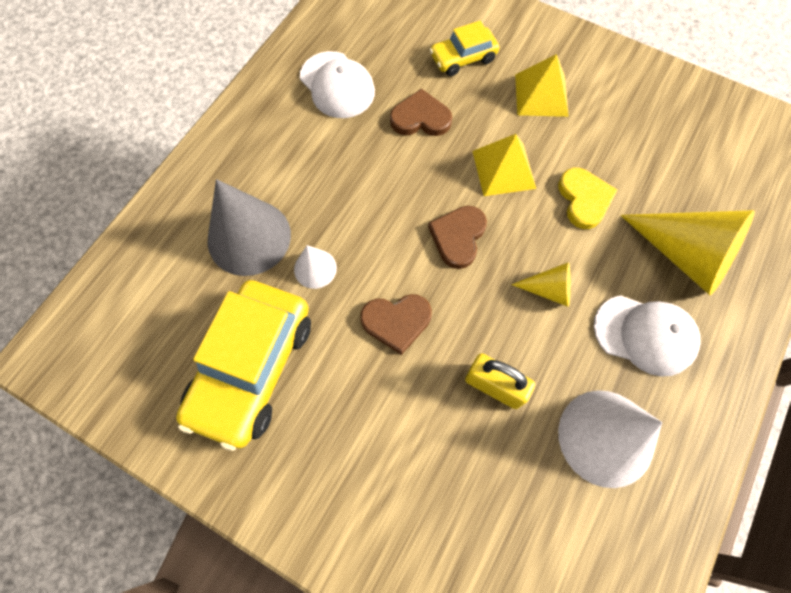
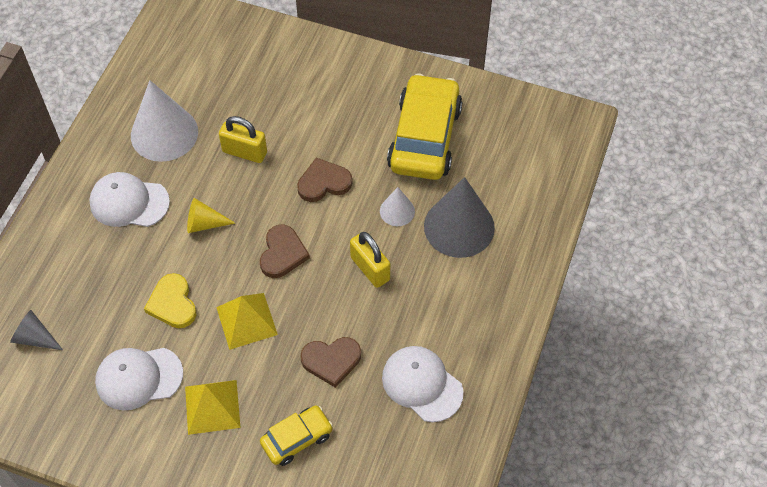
camera: 170 degrees right, 10 degrees down
yellow cone [620,210,755,295] -> none
none -> grey cone [10,310,63,350]
none -> white cap [95,348,183,410]
none -> yellow padlock [350,232,390,288]

